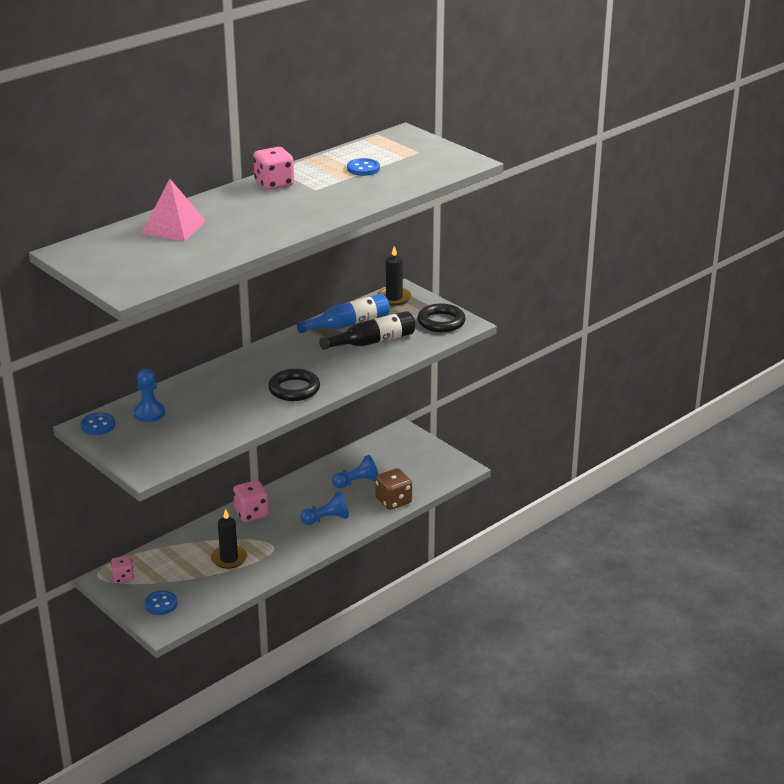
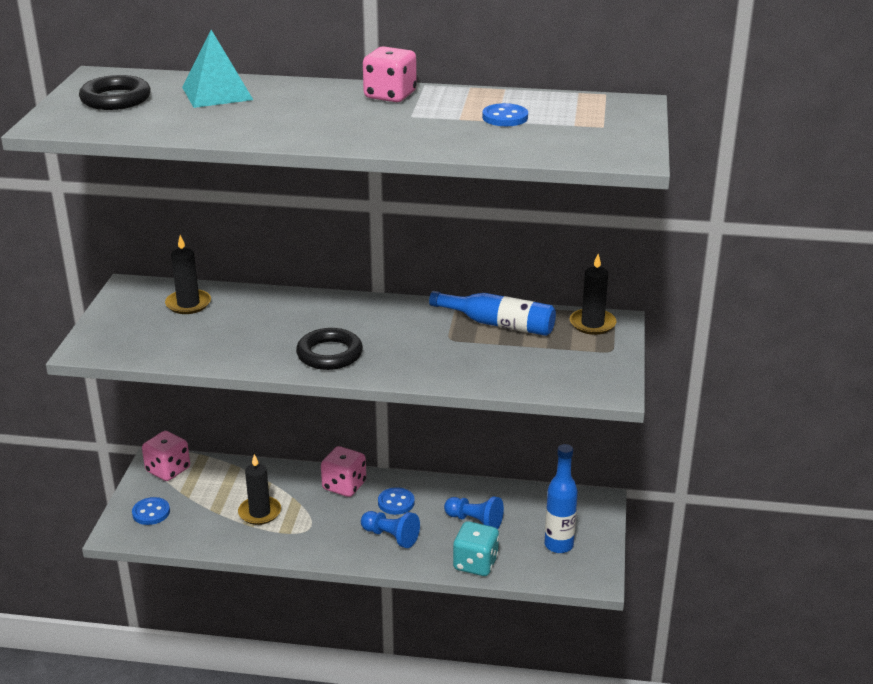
camera: 50 degrees right, 0 degrees up
blue button [81,413,115,435] -> blue button moved to [378,487,414,515]
pink dice [111,556,134,583] -> pink dice [142,431,190,481], size x1.55
blue pawn [134,369,165,422] -> black candle [165,235,211,314]
pink pyramid [141,179,206,241] -> turquoise pyramid [182,30,253,108]
black bottle [319,311,415,350] -> none
brown dice [375,468,412,510] -> turquoise dice [453,521,499,576]
black ring [417,303,466,332] -> black ring moved to [79,75,151,110]
none -> blue bottle [545,444,578,553]

